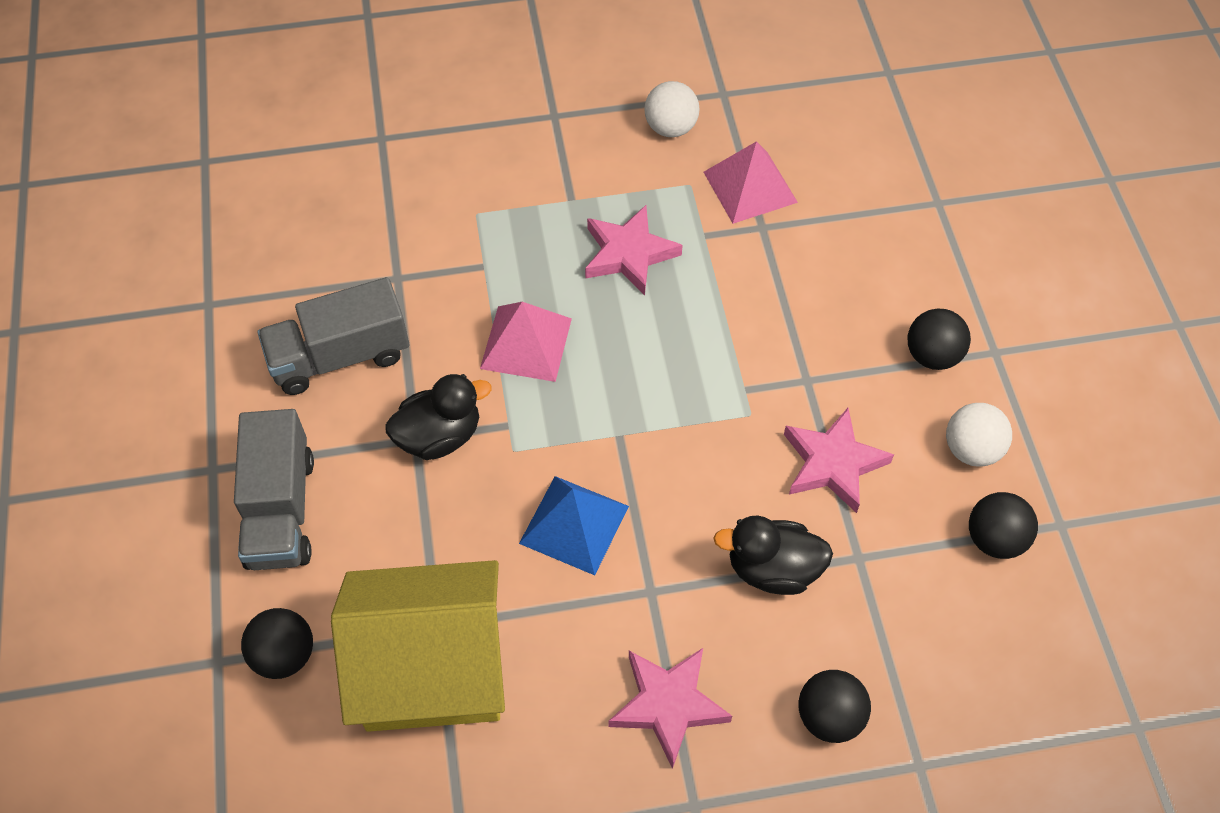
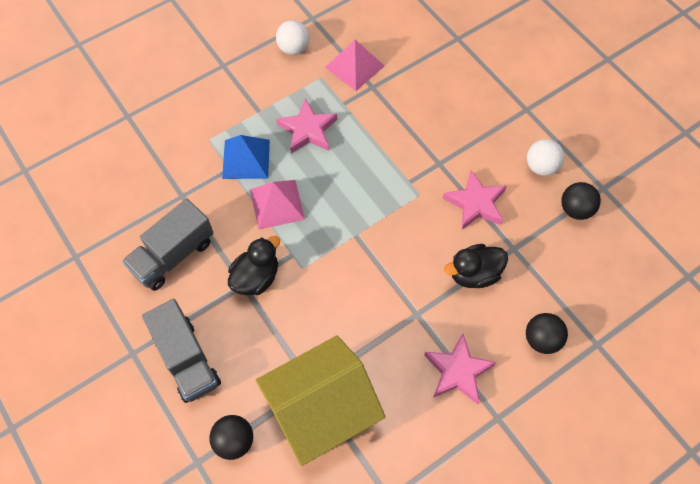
camera: 25 degrees left, 5 degrees up
blue pyramid [519,476,629,575] -> blue pyramid moved to [222,135,270,179]
black ball [907,309,971,370] -> none

